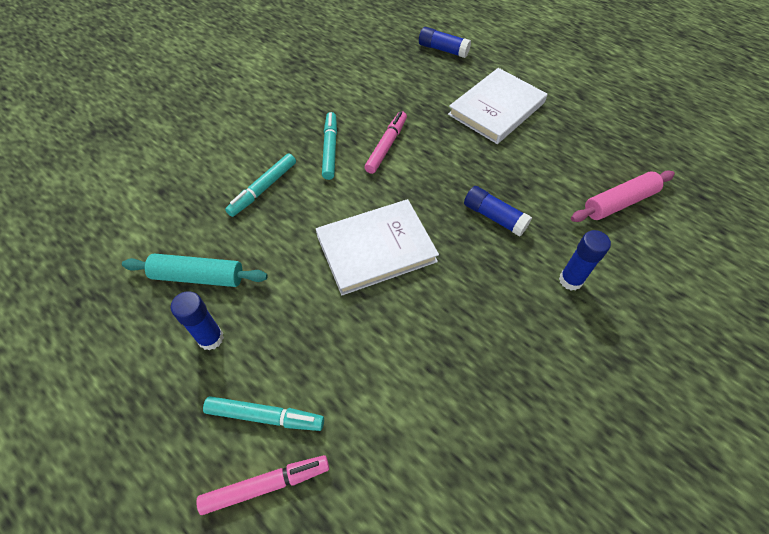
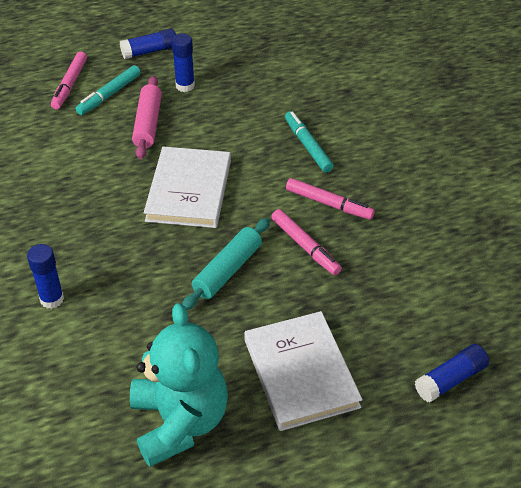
camera: 120 degrees right, 10 degrees down
turquoise rolling pin [122,253,268,287] -> turquoise rolling pin moved to [182,218,270,310]
turquoise marker [322,112,337,180] -> pink marker [286,178,375,220]
blue glue stick [464,186,532,237] -> blue glue stick moved to [120,28,176,59]
pink rolling pin [571,170,675,222] -> pink rolling pin moved to [132,76,162,159]
none -> turquoise teddy bear [130,303,228,467]

